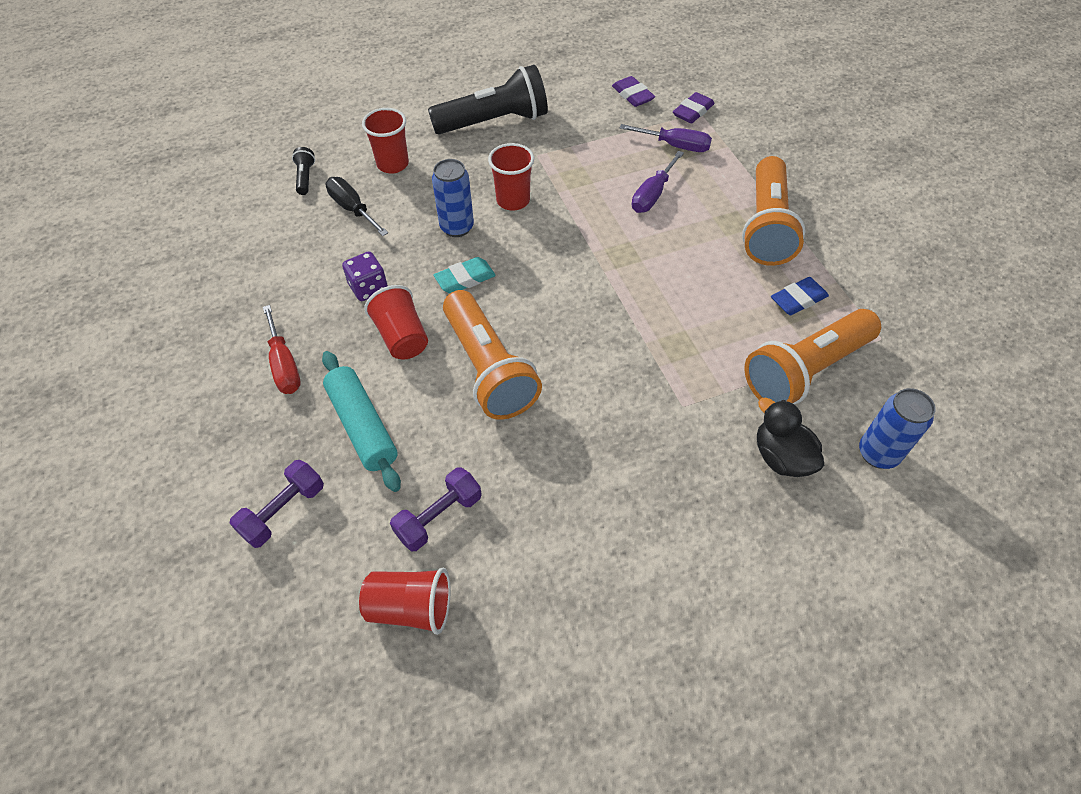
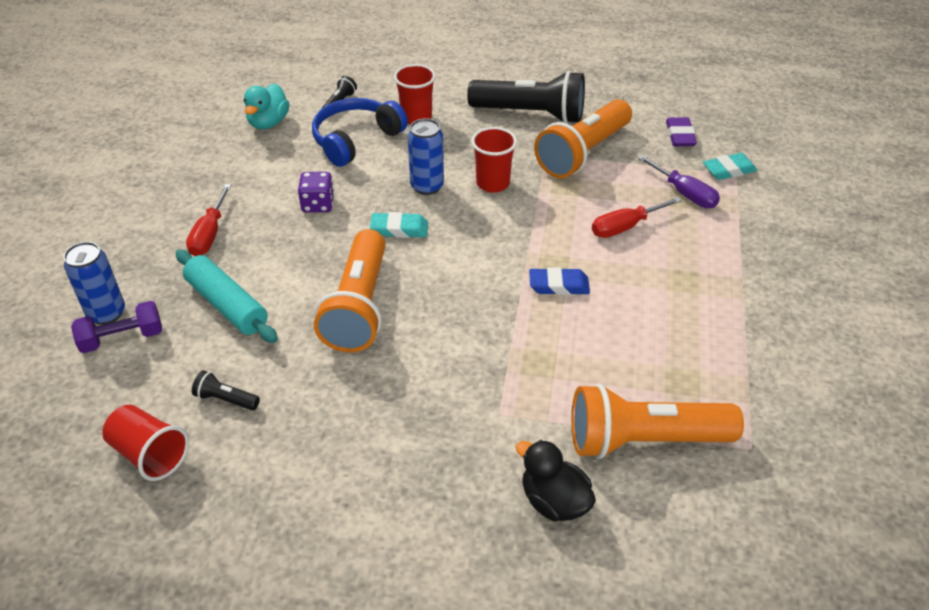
camera: 30 degrees right, 10 degrees down
turquoise rolling pin [322,351,401,492] -> turquoise rolling pin turned 45 degrees counterclockwise [176,249,278,343]
black screwdriver [325,177,388,236] -> blue headphones [312,98,408,167]
red cup [364,285,428,359] -> none
purple dumbbell [390,467,482,551] -> black flashlight [192,370,260,410]
purple screwdriver [632,151,684,213] -> red screwdriver [592,197,682,238]
purple eraser [673,92,714,123] -> turquoise eraser [703,153,757,180]
orange flashlight [742,156,805,266] -> orange flashlight moved to [534,99,632,178]
black duck [757,398,824,477] -> black duck turned 45 degrees counterclockwise [516,440,596,522]
blue eraser [771,277,829,315] -> blue eraser moved to [529,267,590,295]
blue can [859,388,935,469] -> blue can moved to [64,242,125,325]
none -> turquoise duck [244,83,289,129]

